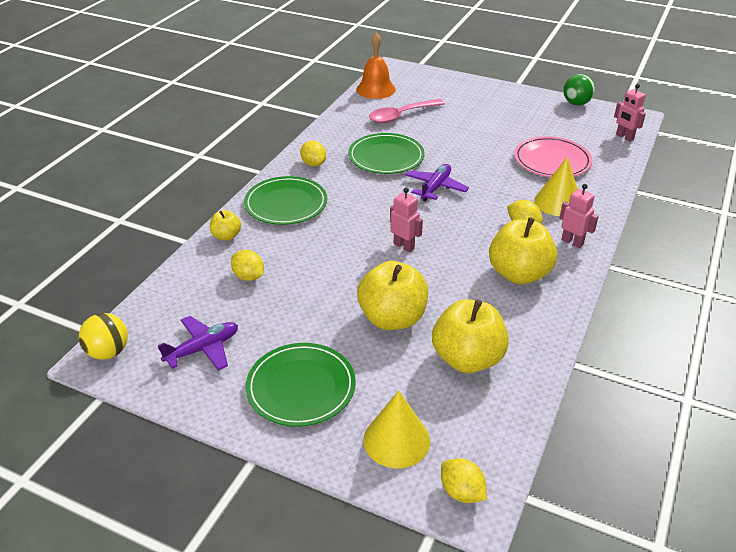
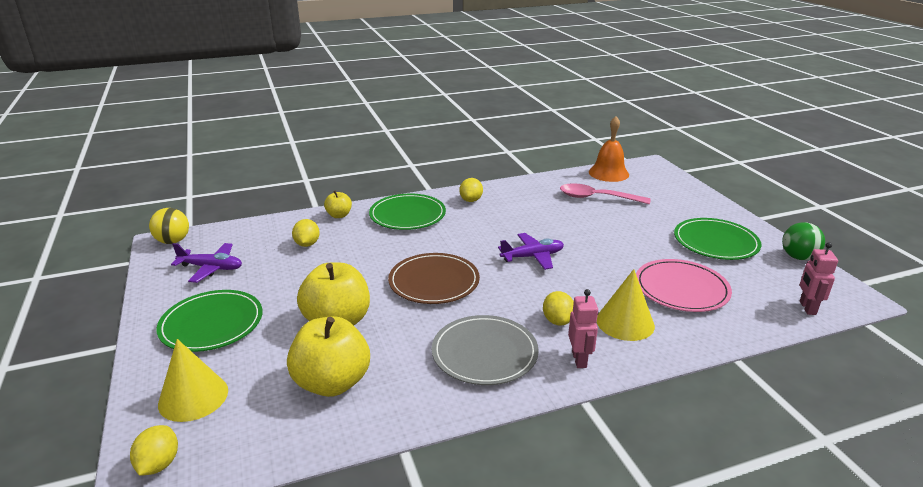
camera: 45 degrees right, 10 degrees down
green plate [348,133,425,174] -> green plate moved to [674,218,761,260]
pink robot [390,188,423,252] -> brown plate [388,253,480,304]
yellow apple [489,217,557,284] -> grey plate [432,315,539,385]

